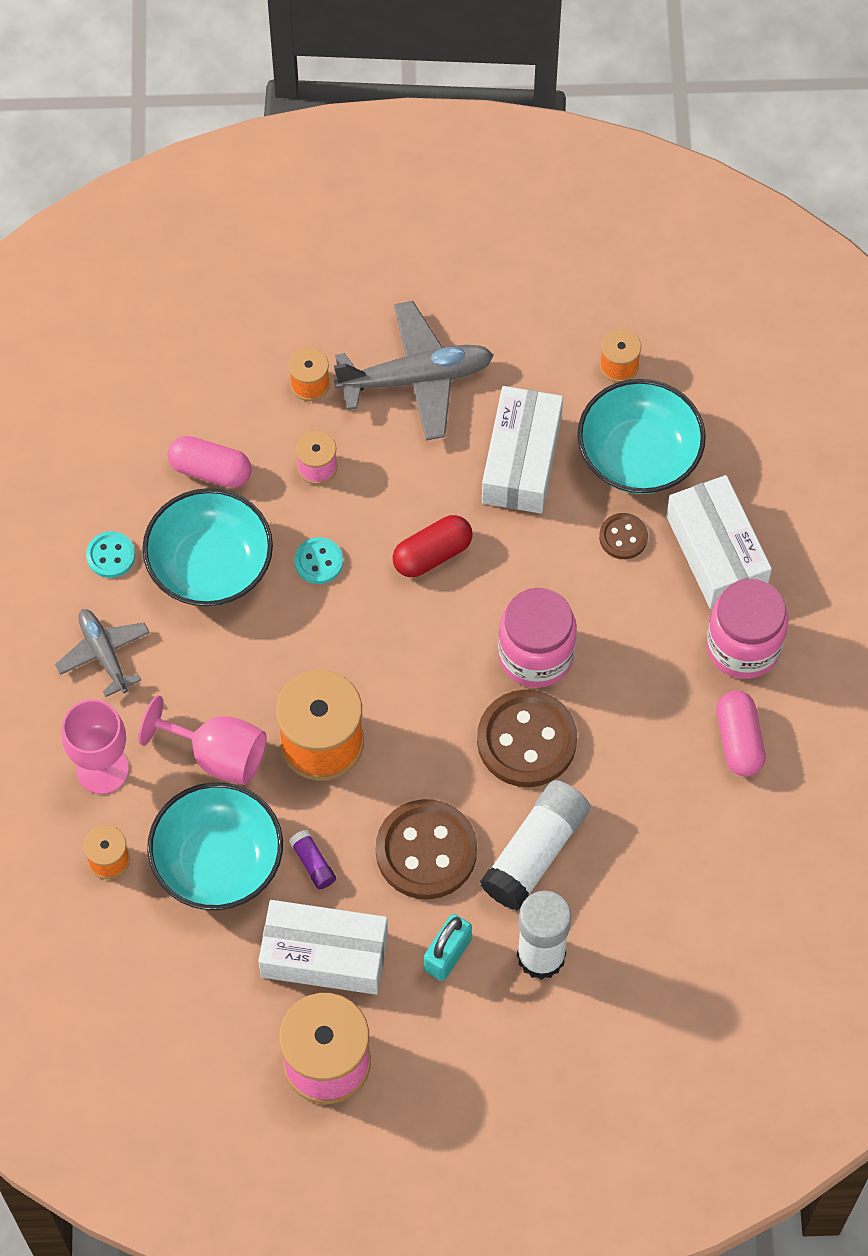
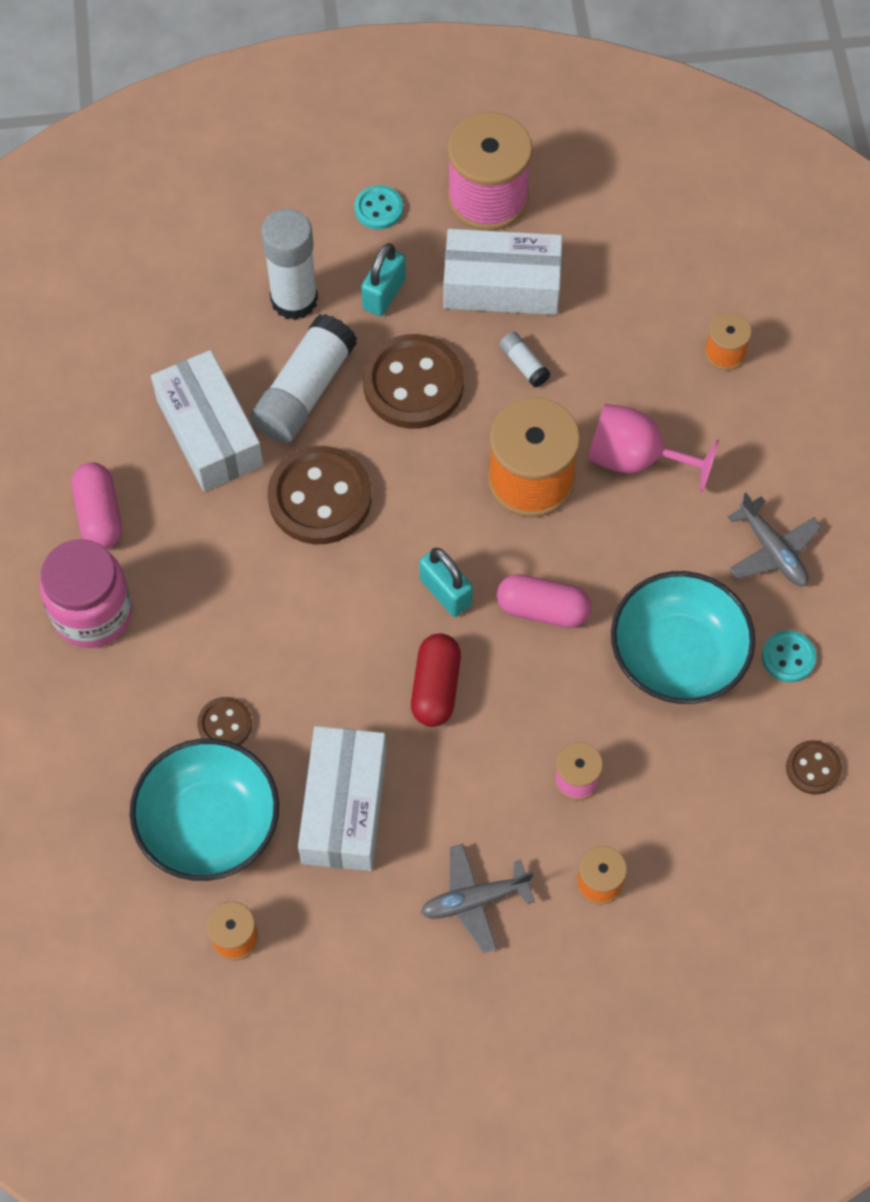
camera: 175 degrees right, 0 degrees up
pink goblet [61,699,129,794] -> none
turquoise bowl [147,782,283,910] -> none
pink capsule [168,436,252,488] -> pink capsule moved to [497,574,591,628]
purple glue stick [289,830,336,889] -> white glue stick [499,332,550,387]
turquoise button [294,537,343,584] -> turquoise button moved to [355,185,403,229]
grey plane [334,301,493,441] -> grey plane [421,844,535,953], size x0.61
red capsule [393,515,473,577] -> red capsule turned 45 degrees counterclockwise [411,633,461,727]
pink jar [498,588,577,688] -> none
white box [666,475,772,609] -> white box moved to [151,350,263,491]
none -> turquoise padlock [419,548,473,617]
none -> brown button [786,740,842,794]

